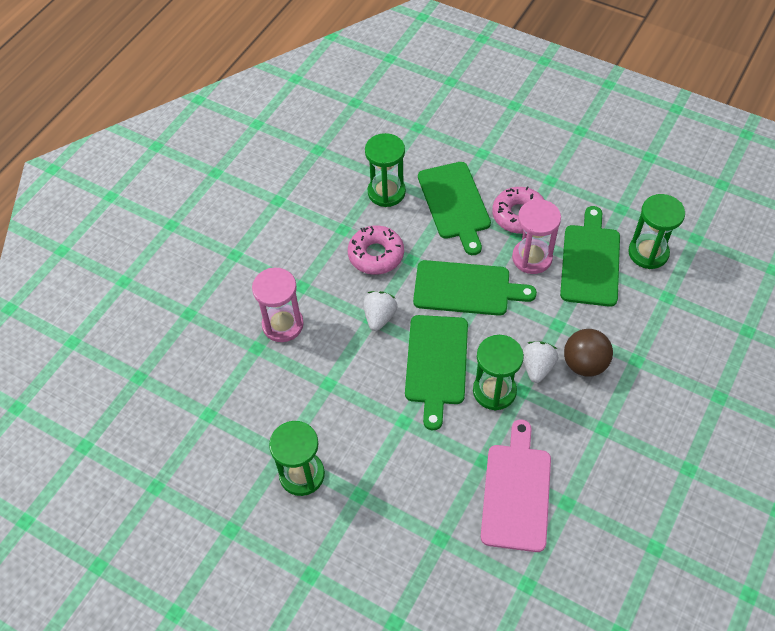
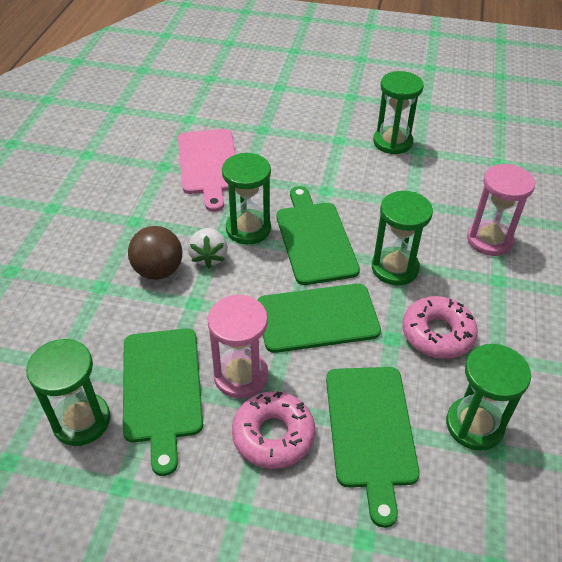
camera: 160 degrees right, 10 degrees down
white strawberry [363,291,397,331] -> green hourglass [372,191,433,286]
green cutting board [418,162,491,255] -> green cutting board turned 150 degrees counterclockwise [326,367,420,528]

